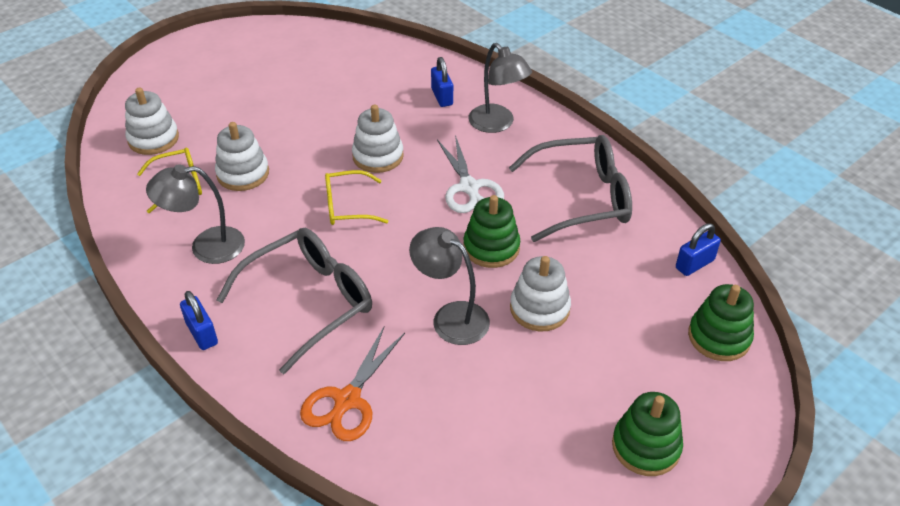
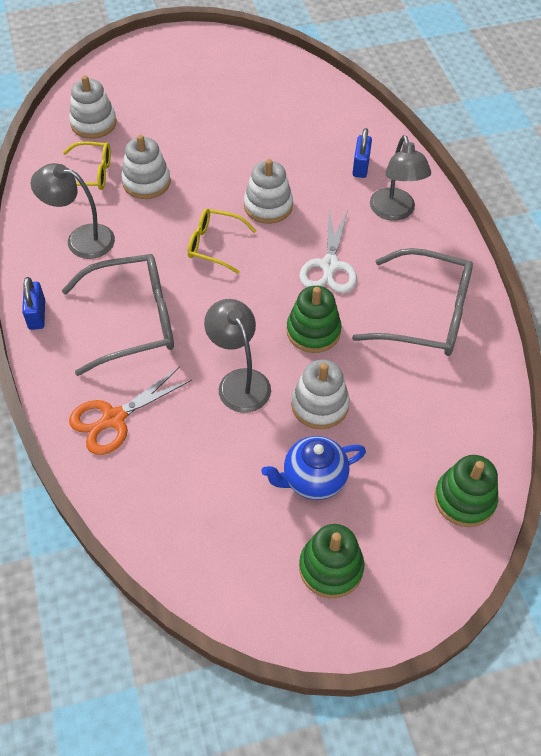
camera: 25 degrees right, 10 degrees up
blue padlock [676,223,721,276] -> none
none -> blue teapot [261,436,366,500]

